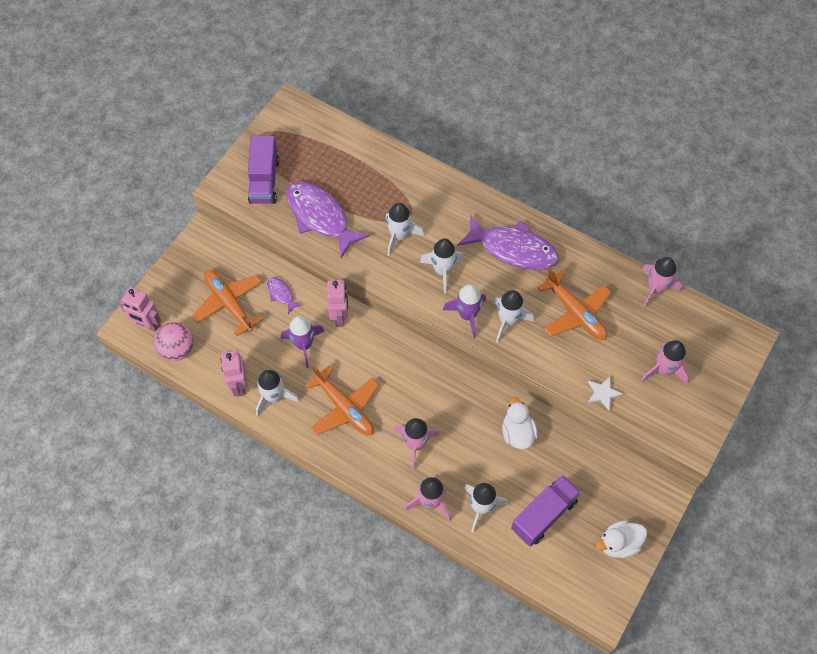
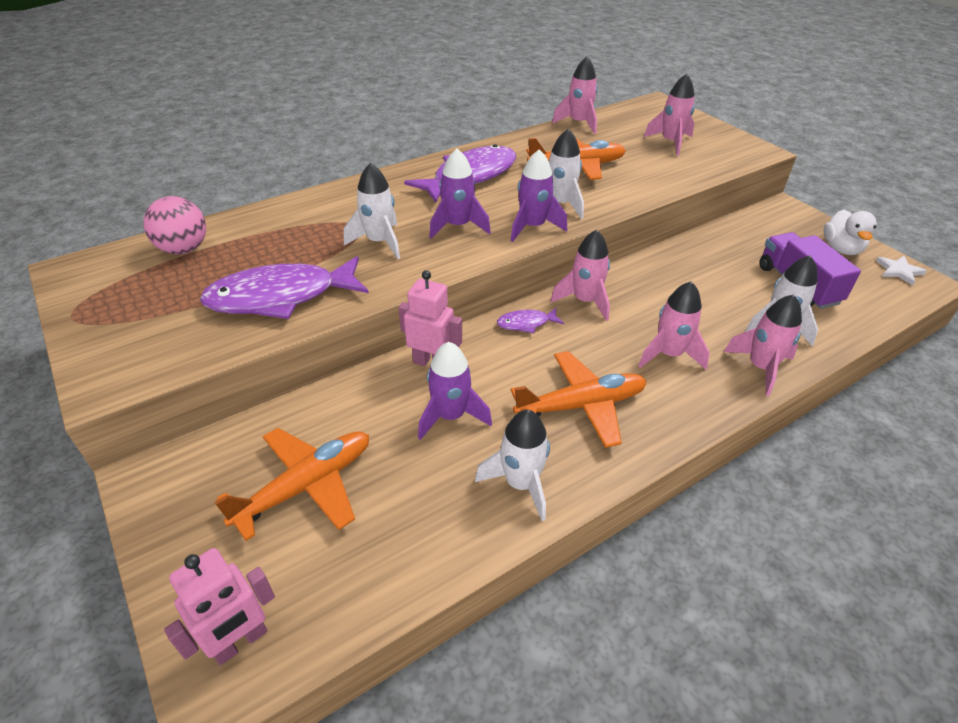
camera: 65 degrees left, 20 degrees down
pink ball [154,322,194,361] -> pink ball moved to [144,196,206,254]
orange plane [192,270,263,336] -> orange plane turned 150 degrees clockwise [215,428,369,541]
pink robot [221,350,248,397] -> none
purple truck [248,136,280,204] -> none
purple fish [267,277,301,314] -> purple fish moved to [497,307,564,333]
white rocket [420,238,464,293] -> purple rocket [429,149,491,238]
white duck [502,397,538,449] -> none
white star [588,376,623,411] -> white star moved to [876,256,927,286]
none -> pink rocket [550,230,610,321]

